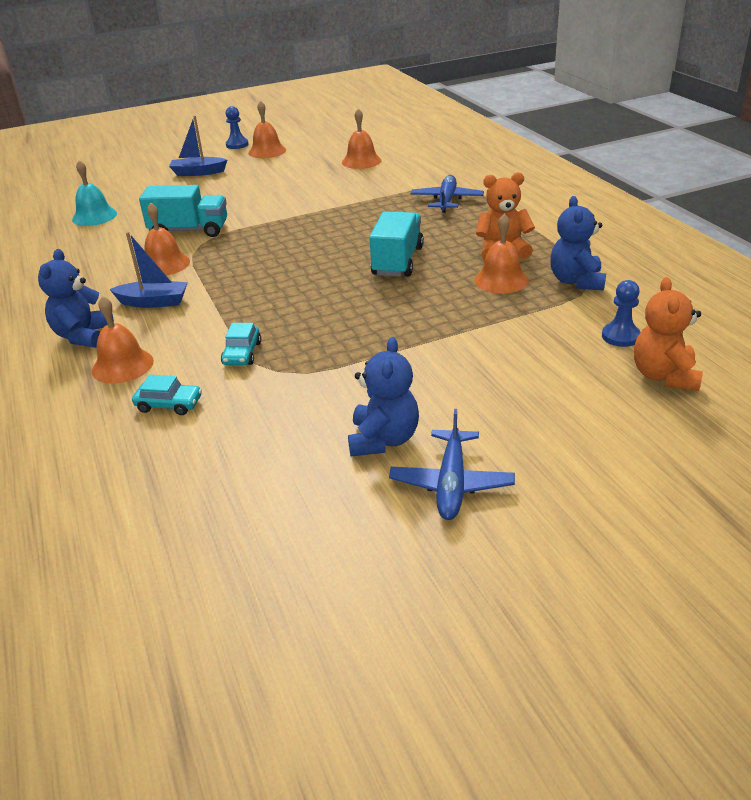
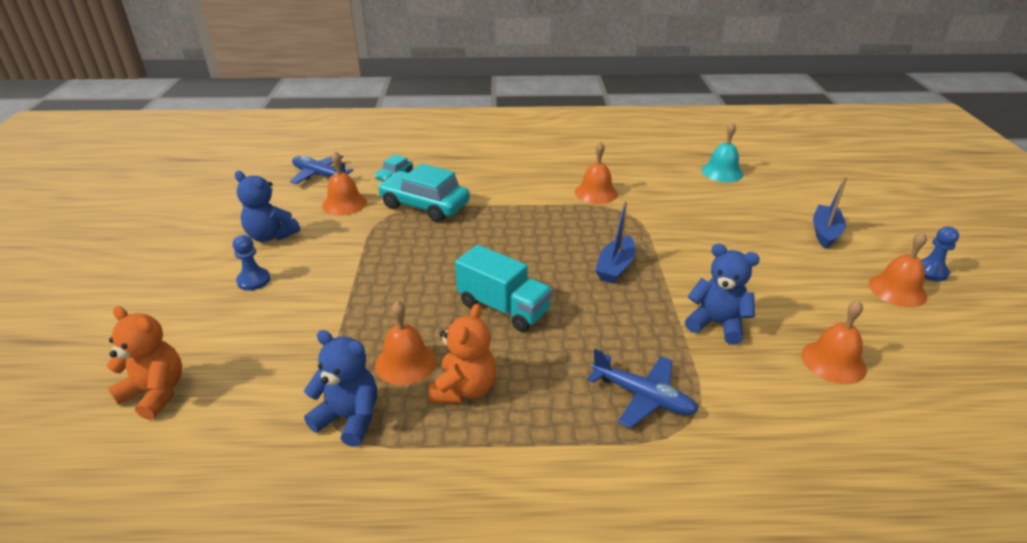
camera: 110 degrees right, 0 degrees up
blue teddy bear [38,249,114,348] -> blue teddy bear moved to [685,244,760,345]
orange bell [92,296,154,384] -> orange bell moved to [322,151,367,215]
blue boat [109,232,188,308] -> blue boat moved to [595,201,636,283]
turquoise truck [139,185,227,237] -> none
turquoise car [221,323,261,365] -> turquoise car [378,164,470,222], size x2.00
blue plane [389,409,515,520] -> blue plane moved to [290,155,353,184]
blue pawn [602,280,641,347] -> blue pawn moved to [233,235,270,291]

